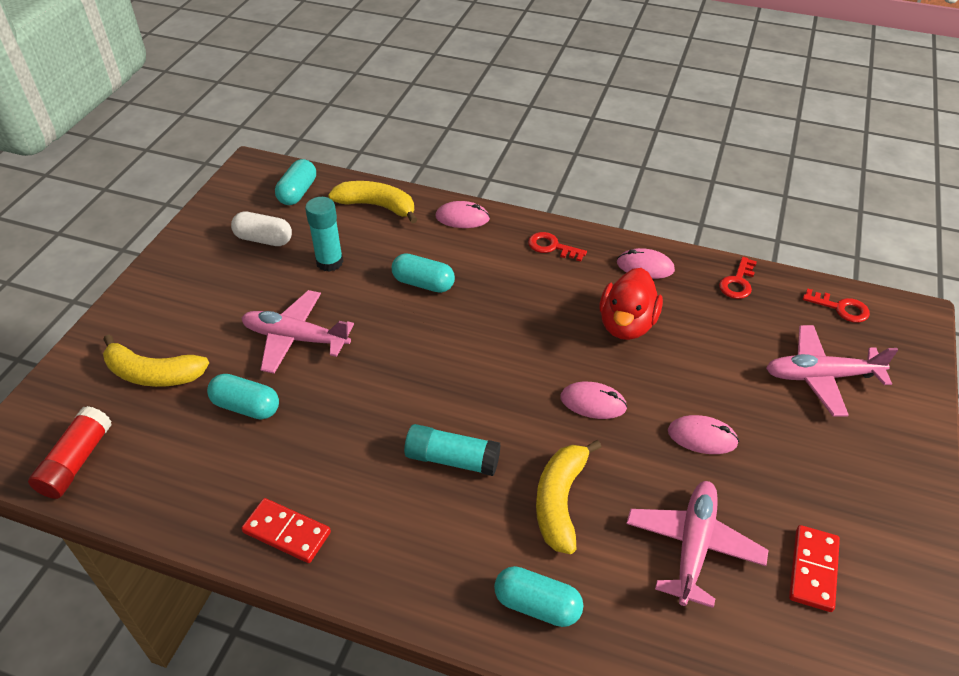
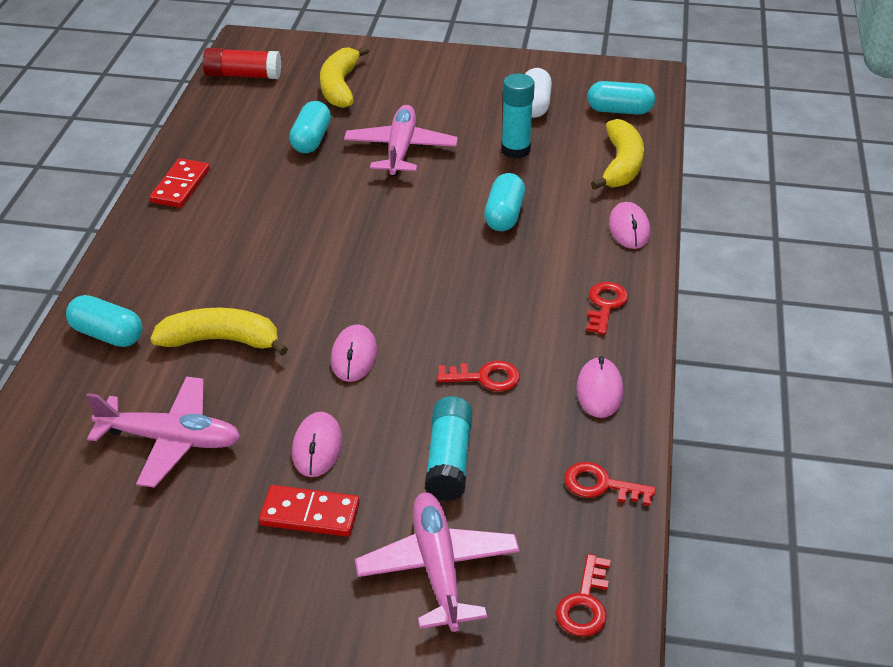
camera: 80 degrees right, 5 degrees down
turquoise glue stick [404,424,501,476] -> turquoise glue stick moved to [425,396,472,501]
turquoise capsule [494,566,583,627] -> turquoise capsule turned 75 degrees counterclockwise [66,295,143,347]
red duck [600,268,663,340] -> red key [437,361,520,391]
red domino [789,525,840,612] -> red domino moved to [259,485,360,537]

